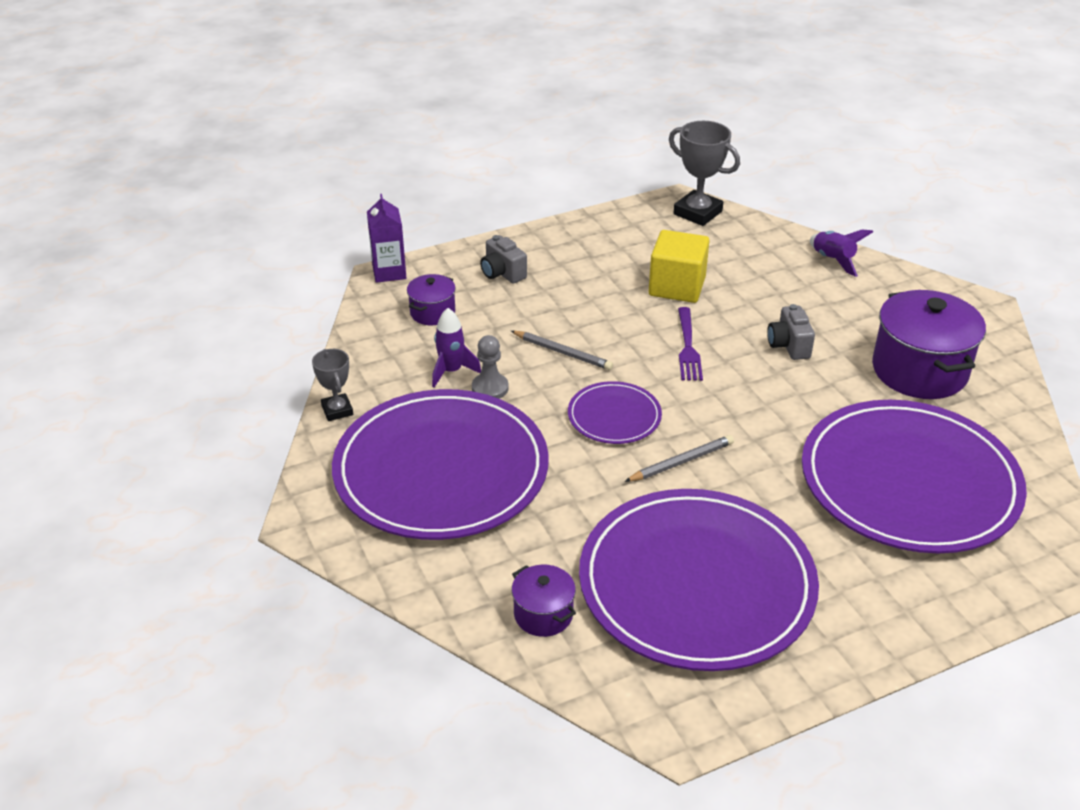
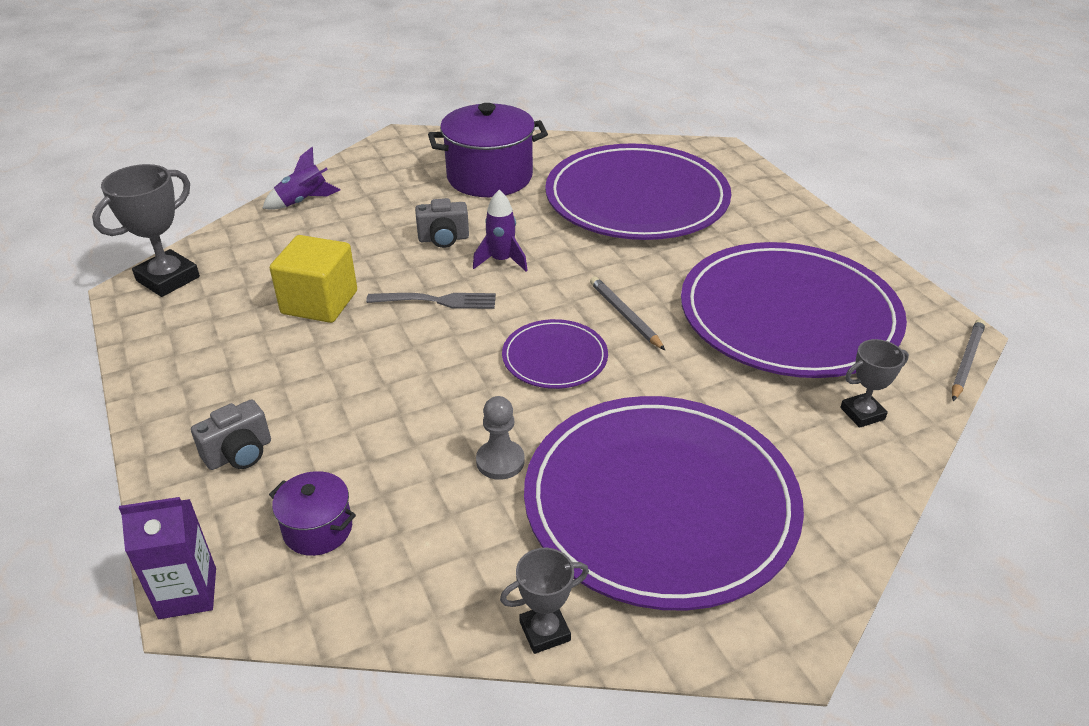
camera: 90 degrees left, 0 degrees up
purple rocket [432,308,481,388] -> purple rocket moved to [473,190,528,271]
grey pencil [511,331,613,370] -> grey pencil moved to [952,319,986,401]
purple pot [512,565,576,637] -> grey trophy [840,339,909,428]
purple fork [678,307,703,381] -> grey fork [366,293,496,309]

